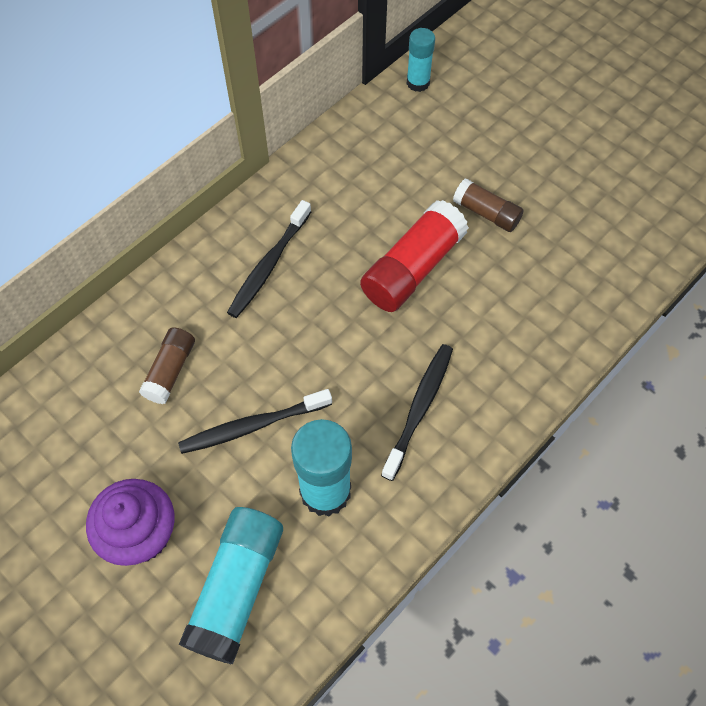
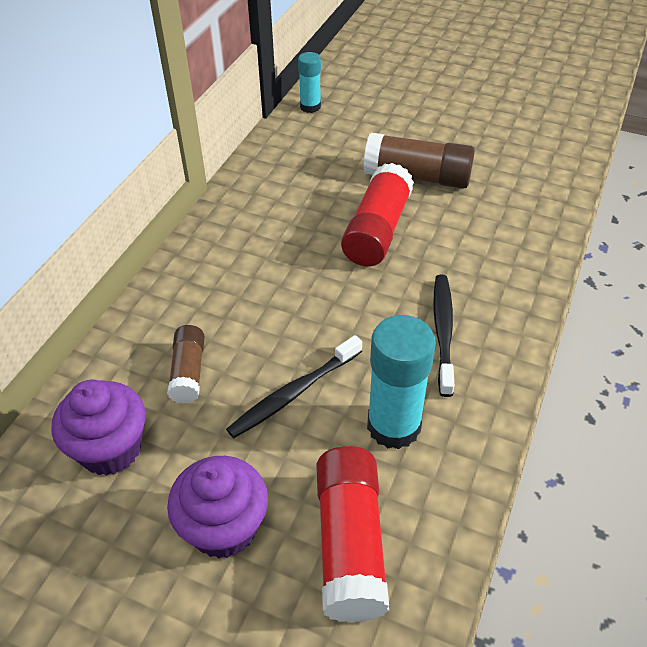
camera: 20 degrees left, 15 degrees down
turquoise glue stick [179,507,283,664] -> red glue stick [316,446,389,623]
black toothbrush [227,200,311,318] -> none
brown glue stick [453,179,524,232] -> brown glue stick [363,133,475,189], size x1.71
none -> purple cupcake [52,380,146,476]

